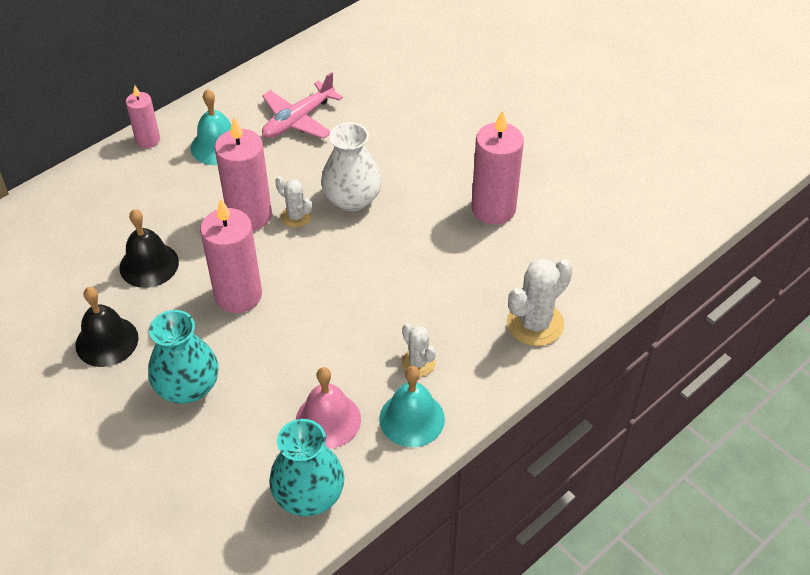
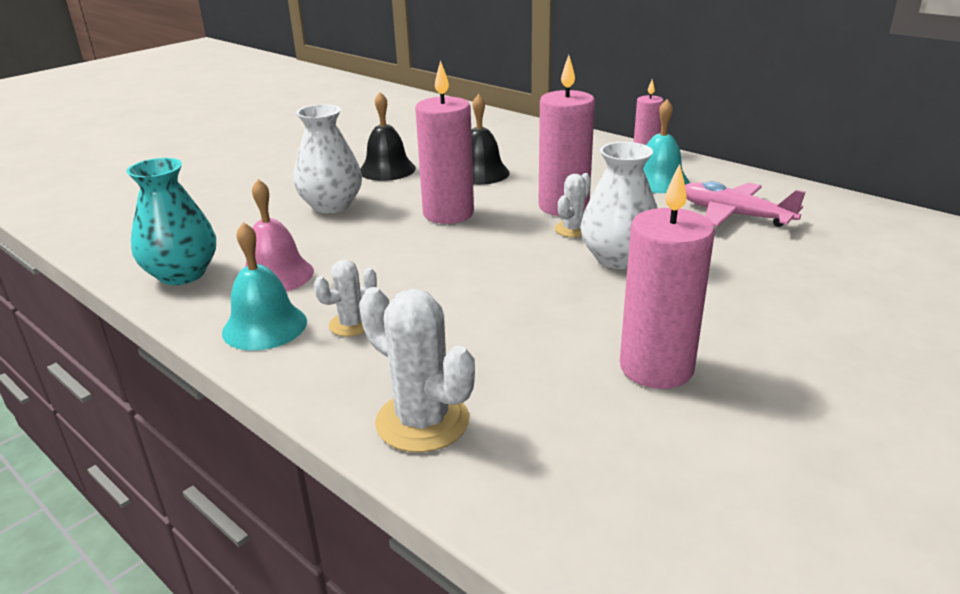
camera: 85 degrees right, 20 degrees down
turquoise vase [148,310,218,404] -> white vase [293,104,362,213]

